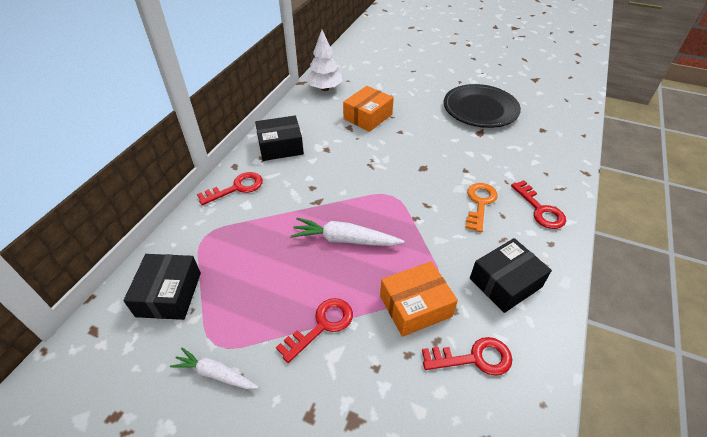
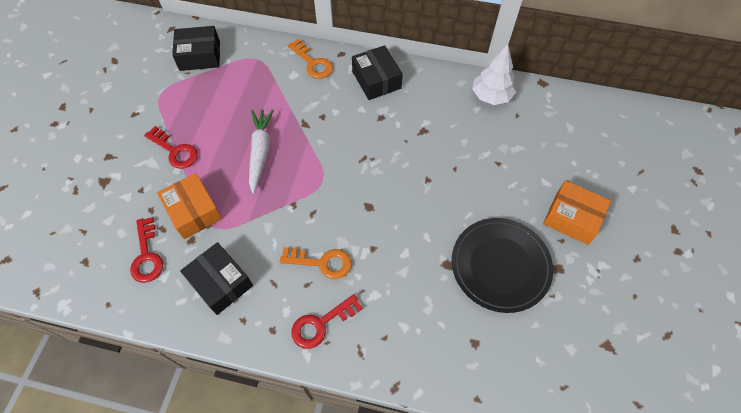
camera: 80 degrees right, 15 degrees up
white carrot [170,348,258,389] -> none
red key [197,172,263,205] -> orange key [288,39,333,79]
orange box [343,86,394,132] -> orange box moved to [543,180,611,245]

